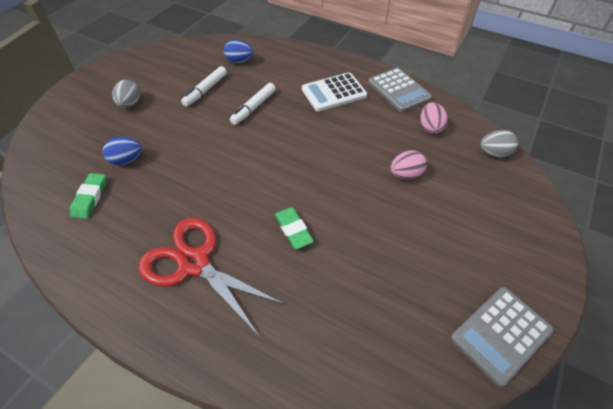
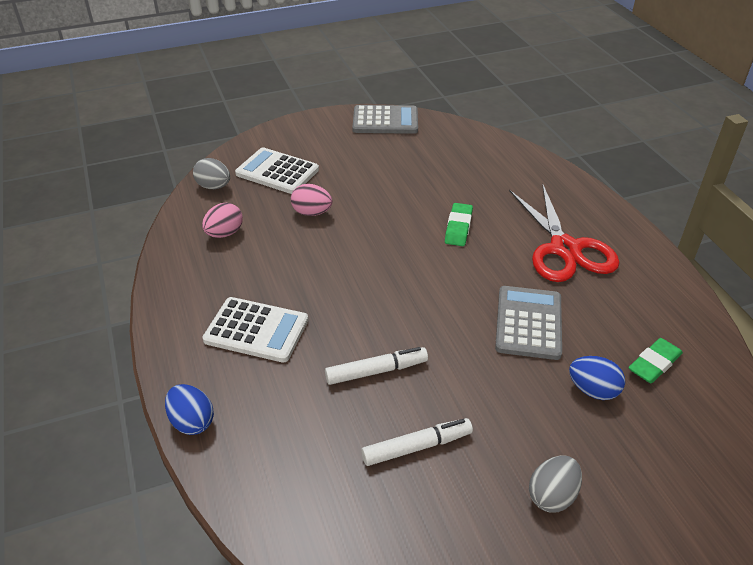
camera: 140 degrees left, 10 degrees down
blue egg [224,40,253,63] -> blue egg moved to [165,384,214,435]
grey calculator [368,67,432,112] -> grey calculator moved to [495,286,562,360]
none -> white calculator [235,148,319,194]

